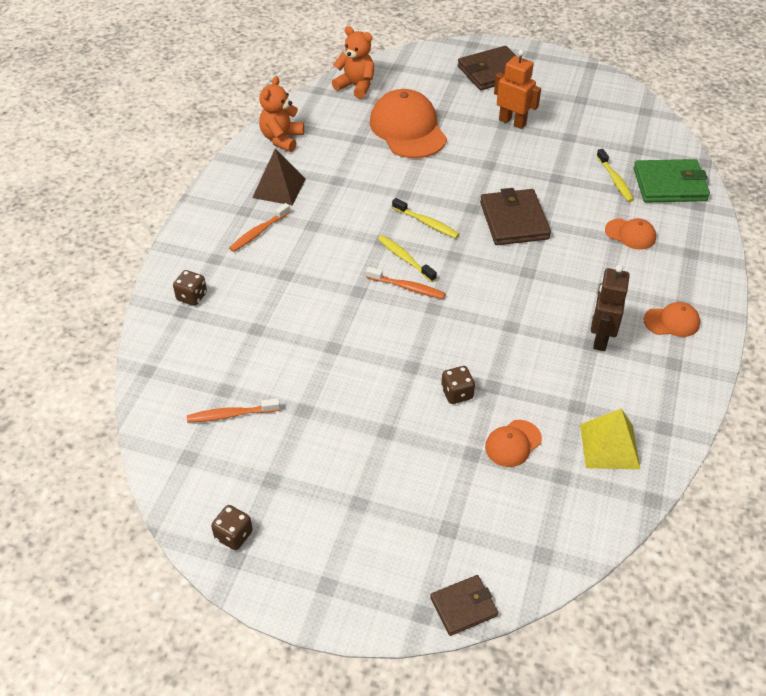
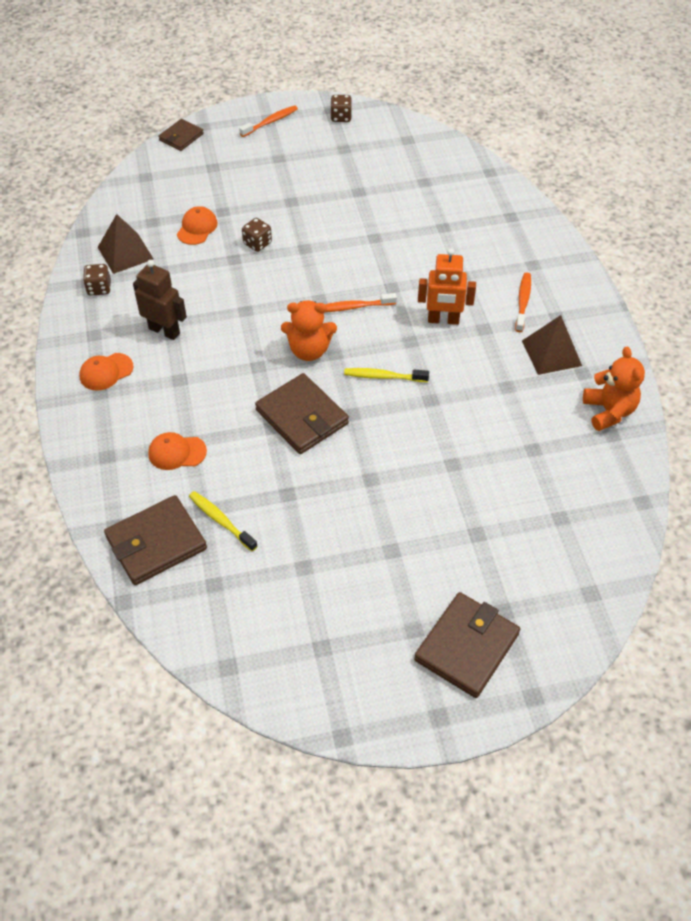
camera: 150 degrees right, 5 degrees up
brown dice [173,270,207,306] -> brown dice moved to [83,264,111,296]
orange toothbrush [187,398,280,422] -> orange toothbrush moved to [239,105,298,137]
orange teddy bear [332,26,374,99] -> orange teddy bear moved to [281,300,337,361]
orange cap [370,89,447,158] -> none
yellow toothbrush [378,235,437,282] -> none
orange robot [494,49,541,129] -> orange robot moved to [418,248,476,325]
yellow pyramid [580,408,640,469] -> brown pyramid [98,214,154,274]
brown robot [591,265,630,351] -> brown robot turned 45 degrees counterclockwise [133,260,187,340]
green wallet [633,159,710,202] -> brown wallet [104,495,207,585]

